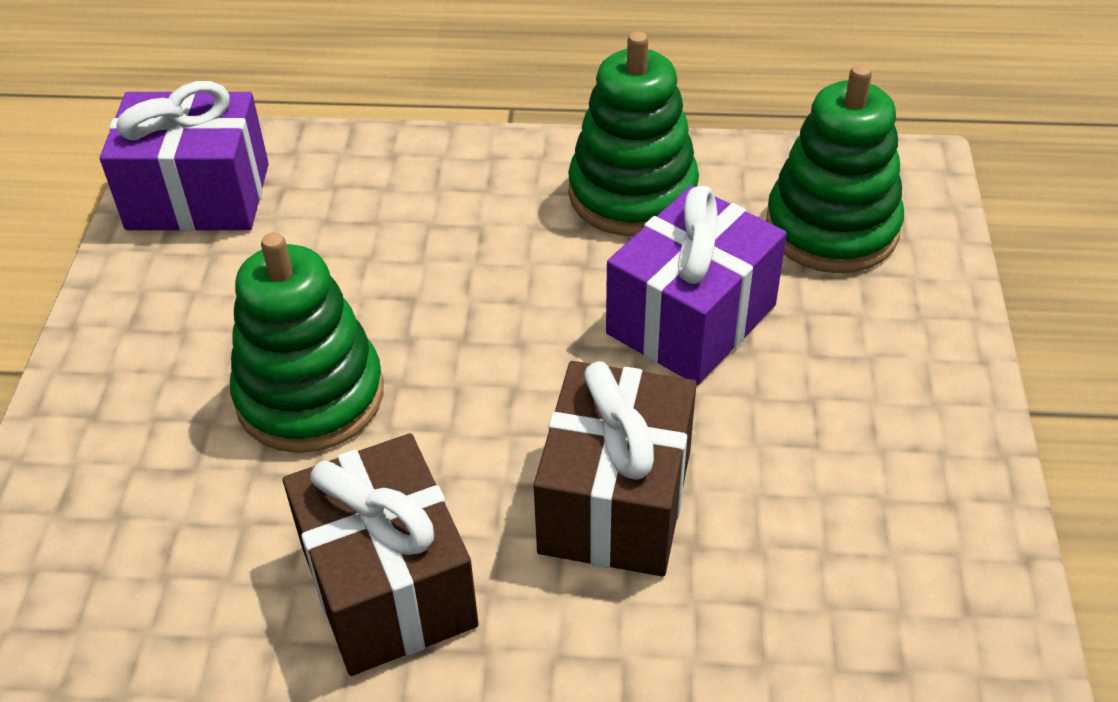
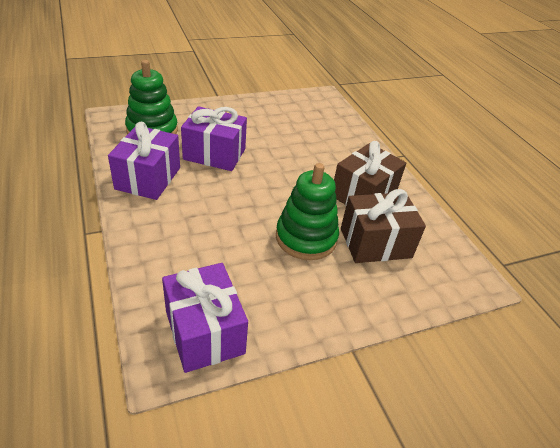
camera: 120 degrees left, 5 degrees down
brown gift [533,361,697,577] -> brown gift moved to [341,189,426,263]
green stacking toy [568,31,699,236] -> purple gift [108,122,180,200]

